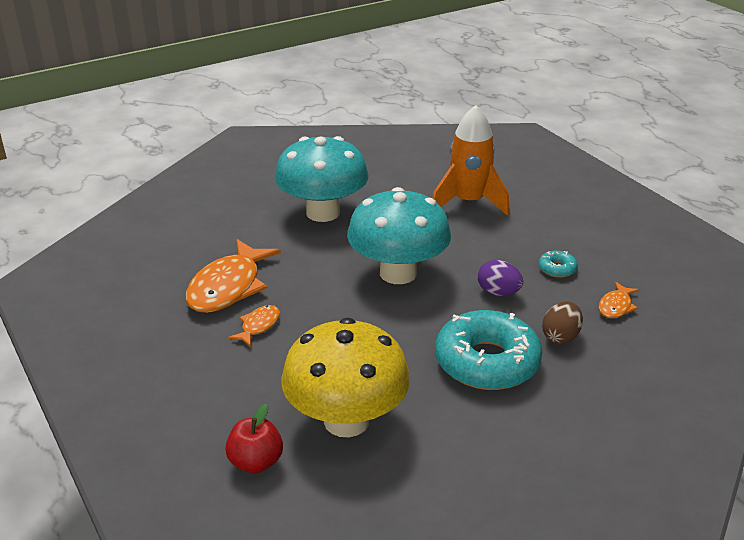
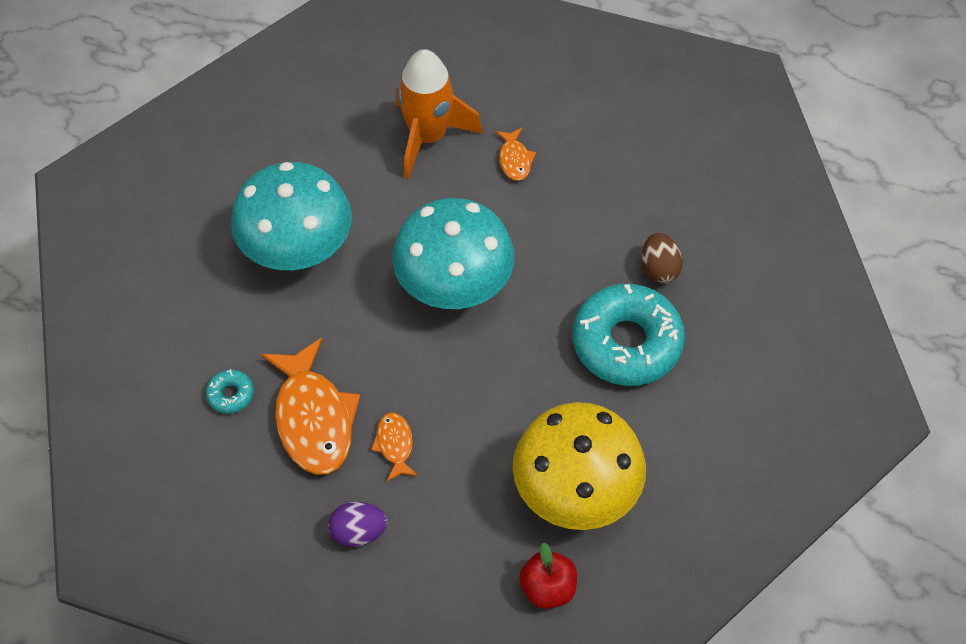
camera: 40 degrees left, 25 degrees up
purple egg [478,260,523,296] -> purple egg moved to [328,502,388,547]
turquoise donut [539,251,578,278] -> turquoise donut moved to [206,369,254,414]
orange fish [599,282,640,318] -> orange fish moved to [495,128,536,181]

